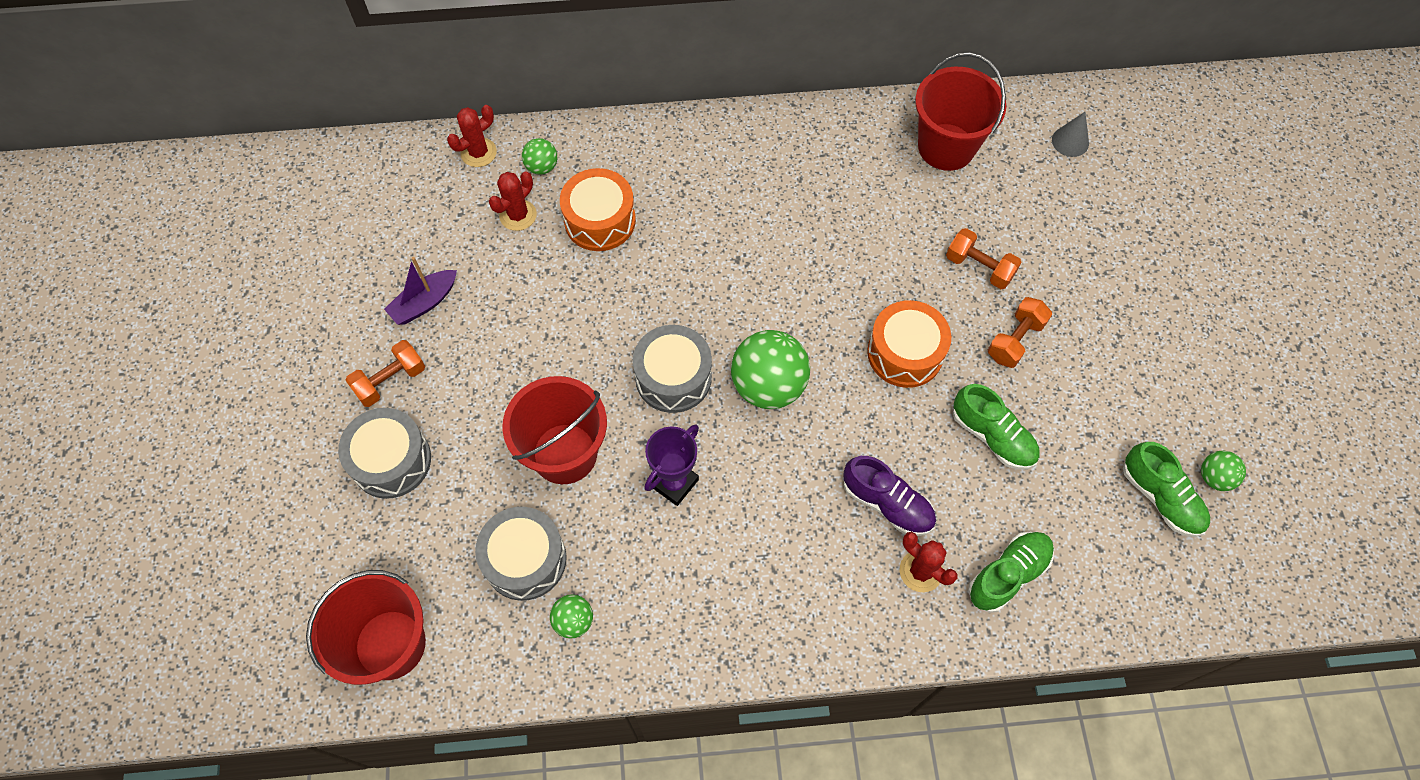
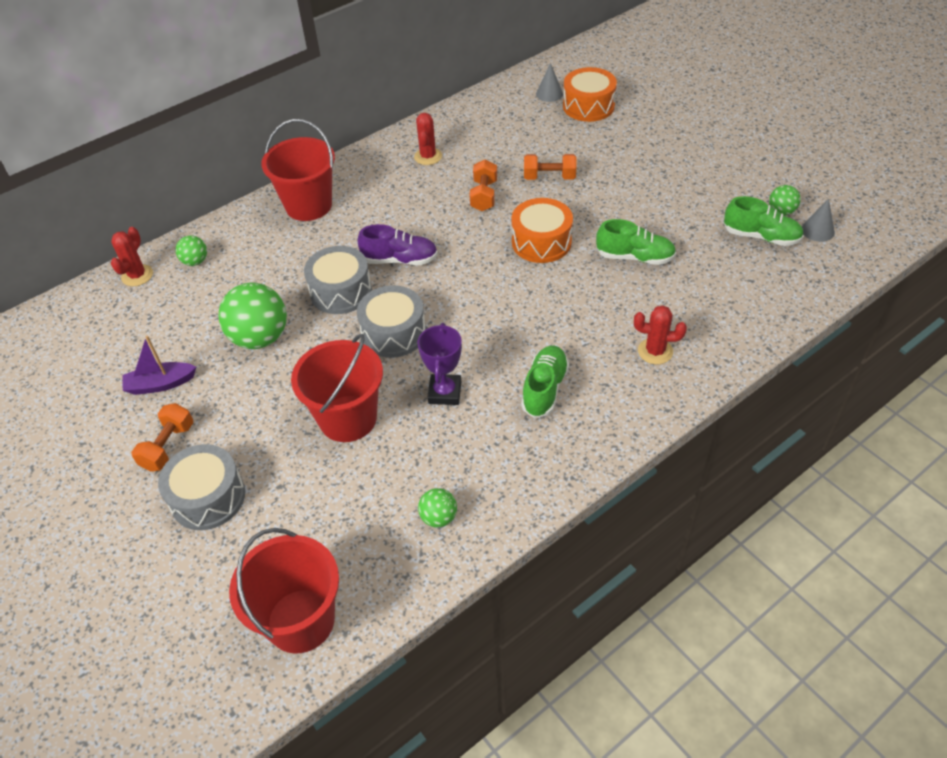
camera: 30 degrees left, 15 degrees down
purple boat [384,257,457,325] -> purple boat turned 60 degrees clockwise [123,336,196,395]
grey drum [475,507,567,601] -> grey drum moved to [304,246,372,314]
red cactus [489,171,537,231] -> red cactus moved to [414,113,442,165]
orange drum [560,168,636,251] -> orange drum moved to [563,67,617,122]
green ball [731,330,810,409] -> green ball moved to [219,283,287,349]
purple shoe [843,456,936,536] -> purple shoe moved to [357,224,438,265]
red bucket [915,53,1007,171] -> red bucket moved to [261,119,335,221]
green shoe [968,532,1054,613] -> green shoe moved to [521,346,569,418]
orange dumbbell [988,297,1052,368] -> orange dumbbell moved to [470,159,497,211]
none -> grey cone [802,199,835,242]

